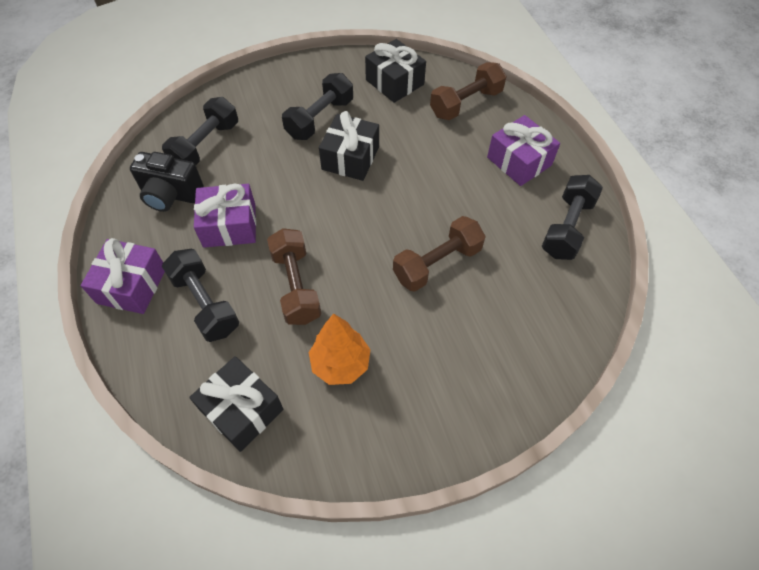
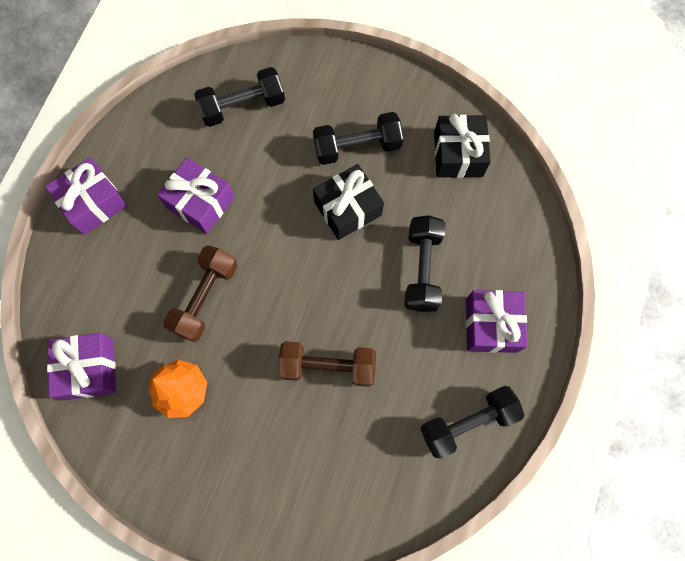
camera: 40 degrees right, 15 degrees up
black camera [130,152,204,212] -> none
black dumbbell [162,249,239,342] -> black dumbbell moved to [404,215,445,312]
black gift [189,356,284,452] -> purple gift [47,333,116,400]
brown dumbbell [430,62,507,120] -> none

